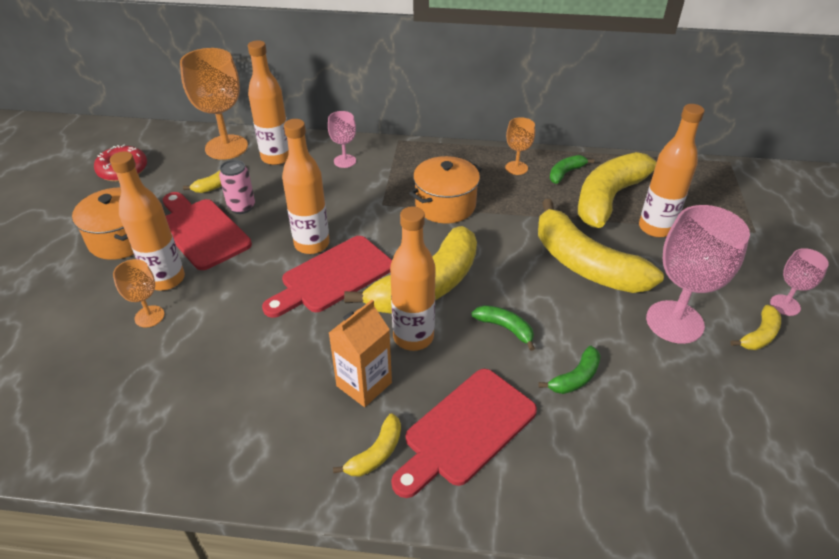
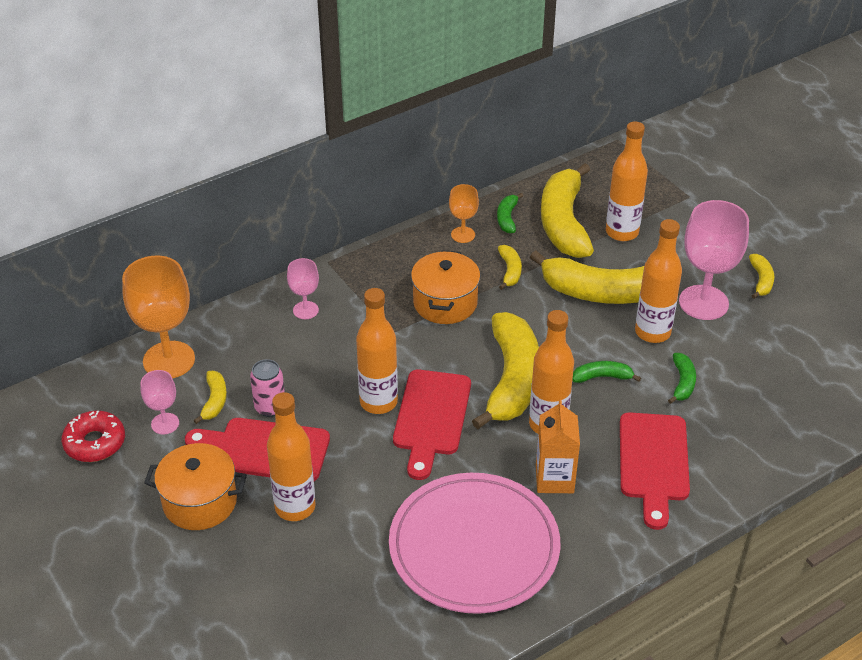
camera: 40 degrees left, 0 degrees up
orange goblet [113,259,165,328] -> none
orange bottle [248,40,289,165] -> orange bottle moved to [635,219,682,343]
yellow banana [333,413,401,476] -> yellow banana moved to [498,245,522,290]
pink goblet [770,248,829,316] -> pink goblet moved to [141,370,179,435]
none -> pink plate [389,473,560,614]

